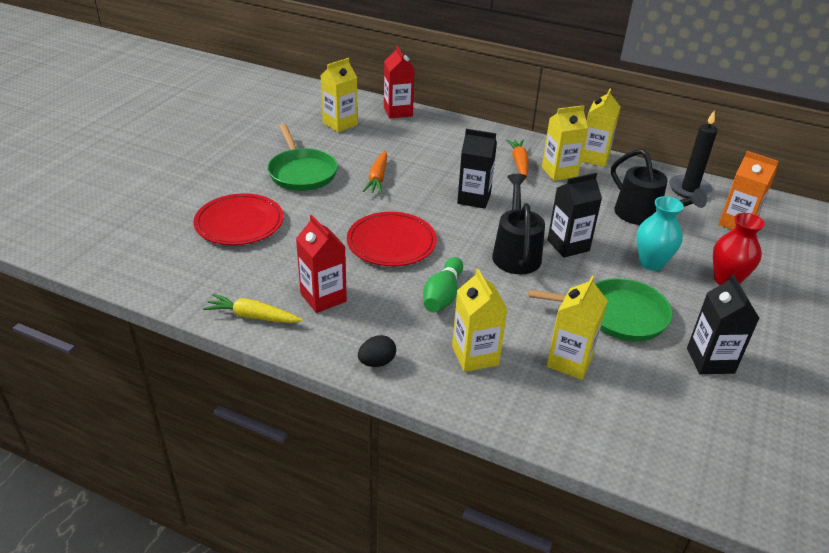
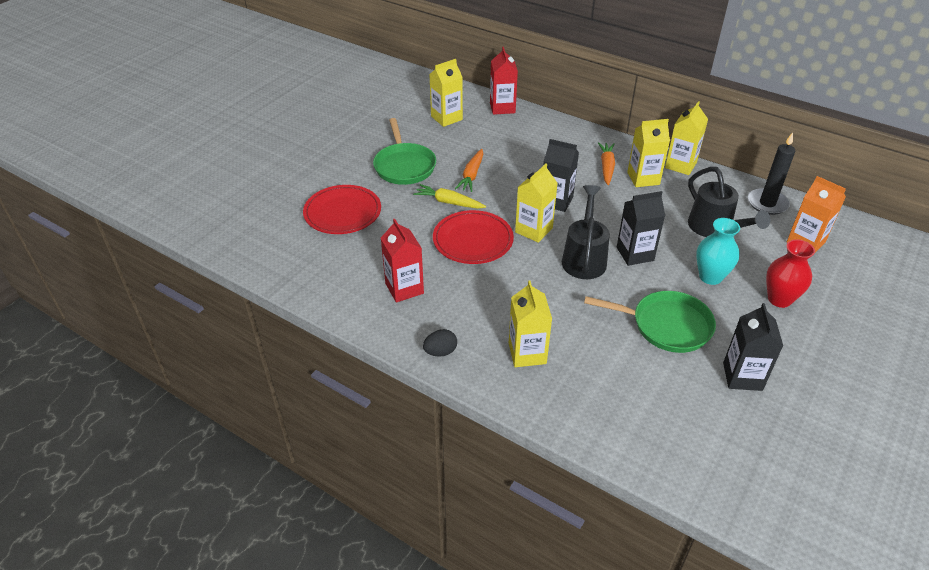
camera: 10 degrees right, 5 degrees up
yellow carrot [203,294,303,323] -> yellow carrot moved to [413,184,486,209]
green bowling pin [423,257,463,313] -> none
yellow carton [547,276,608,380] -> yellow carton moved to [515,164,558,243]

